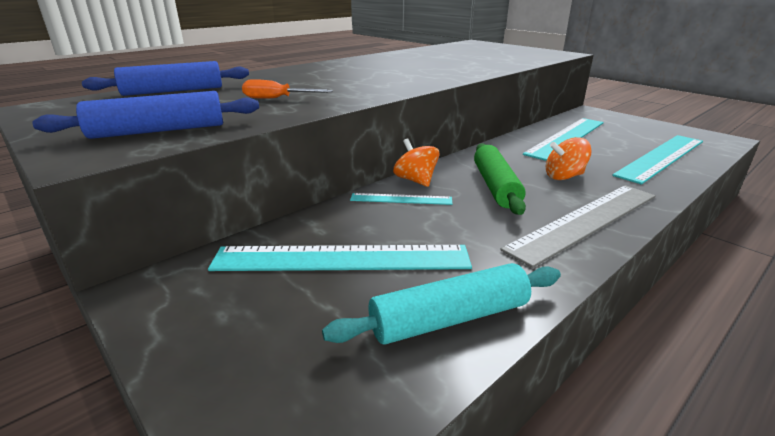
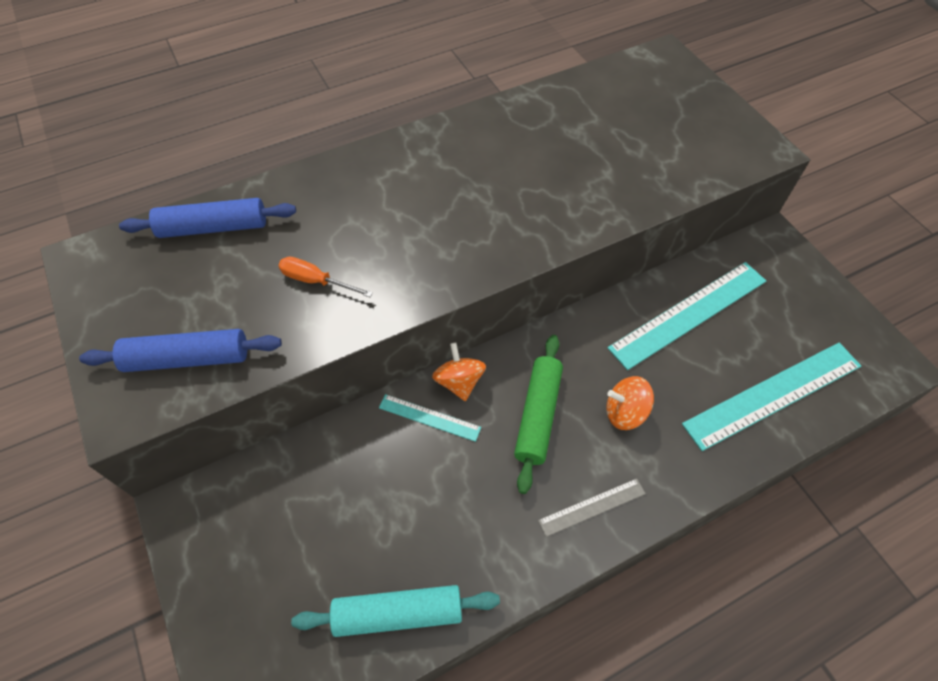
camera: 15 degrees right, 30 degrees up
turquoise ruler [208,245,472,271] -> none
grey ruler [500,185,656,268] -> grey ruler [538,478,646,537], size x0.50

